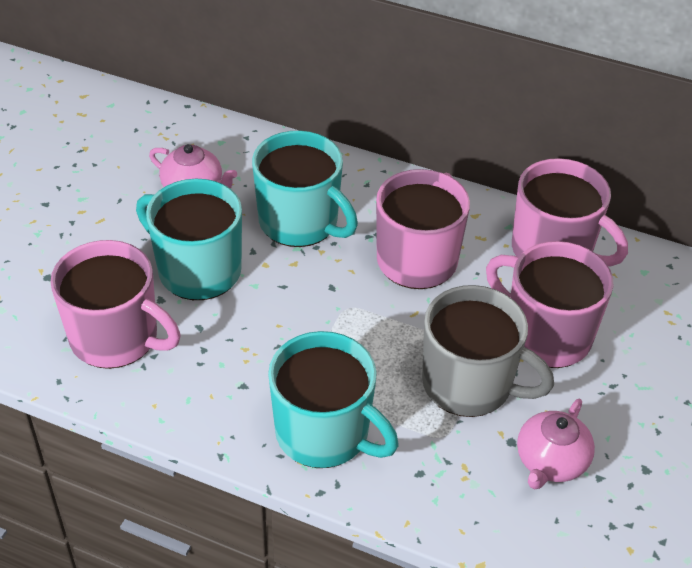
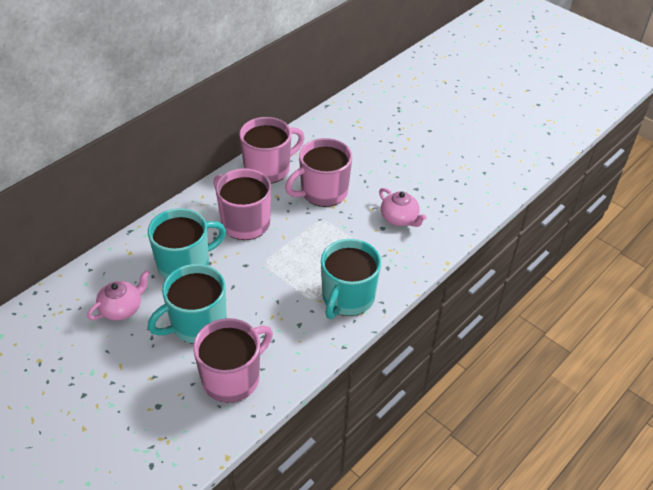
camera: 70 degrees left, 0 degrees up
turquoise mug [268,331,399,468] -> turquoise mug turned 150 degrees clockwise [321,239,381,319]
grey mug [422,285,554,417] -> none

